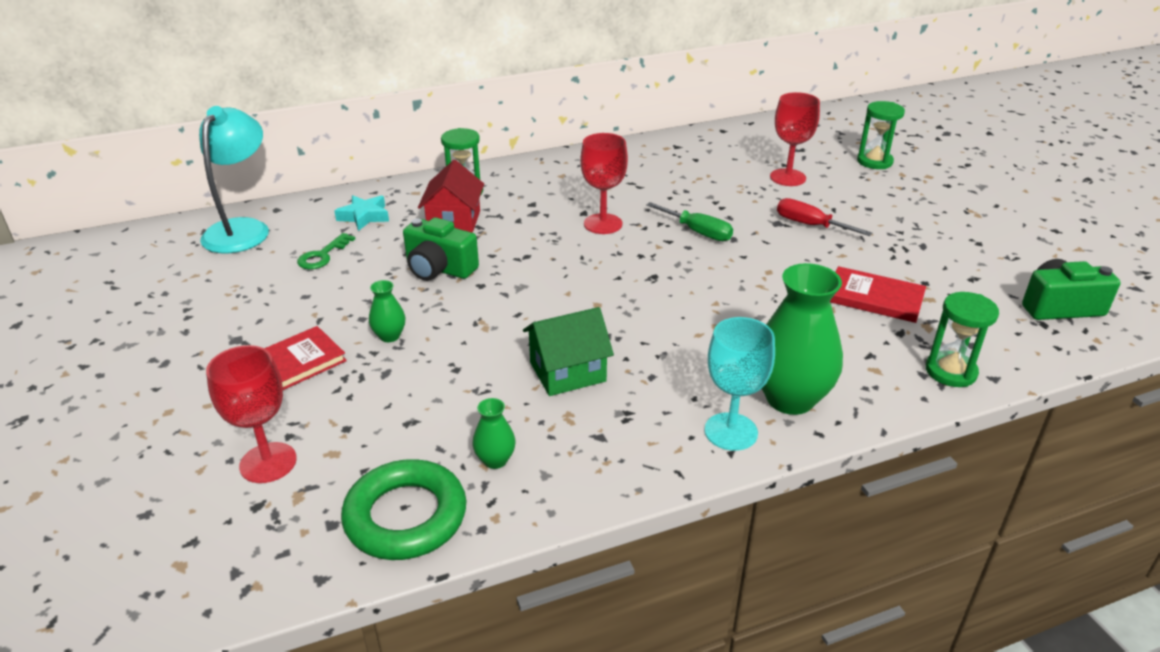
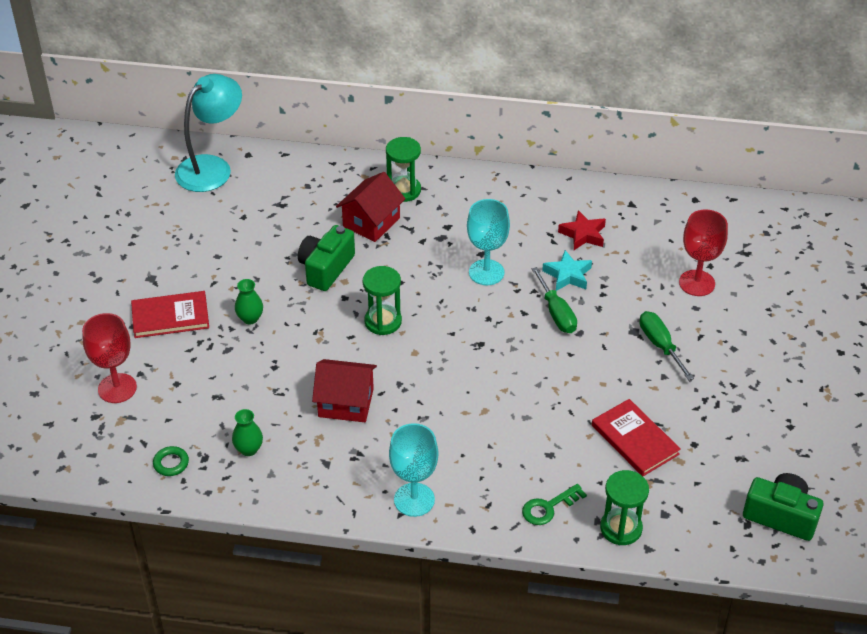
camera: 30 degrees right, 10 degrees up
green key [297,233,355,269] -> green key moved to [522,484,587,525]
turquoise star [335,195,389,231] -> turquoise star moved to [542,250,592,291]
green ring [341,459,466,560] -> green ring [153,446,189,476], size x0.43
green camera [403,217,479,281] -> green camera turned 60 degrees clockwise [298,225,355,291]
green house [523,307,614,396] -> red house [312,359,377,422]
red goblet [580,133,628,234] -> turquoise goblet [467,199,510,285]
green vase [762,263,843,415] -> none
red screwdriver [777,198,872,236] -> green screwdriver [640,311,694,380]
green hourglass [857,101,905,169] -> green hourglass moved to [363,266,402,335]
none -> red star [558,210,606,250]

